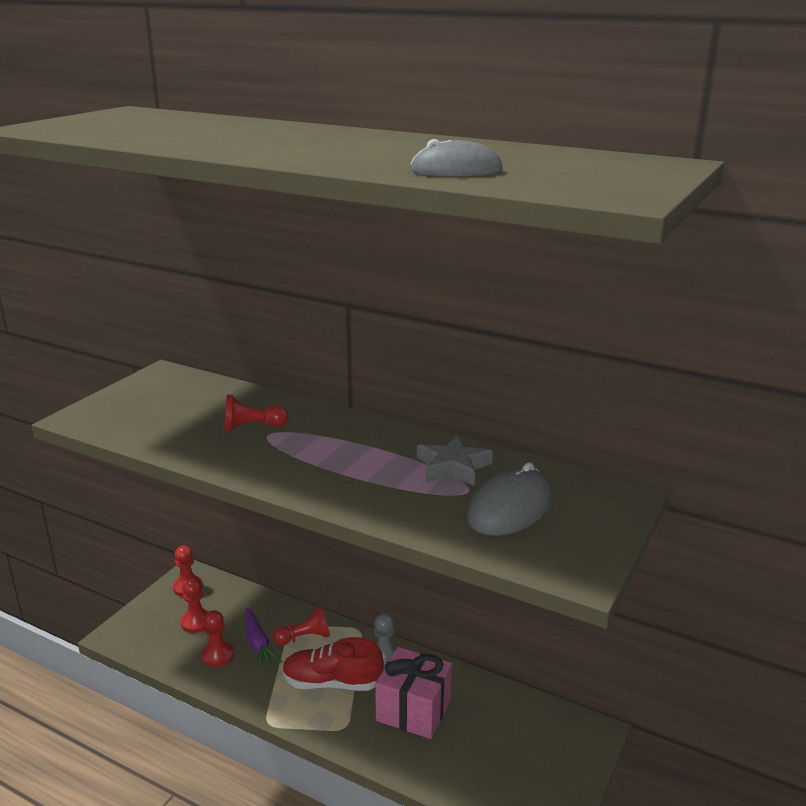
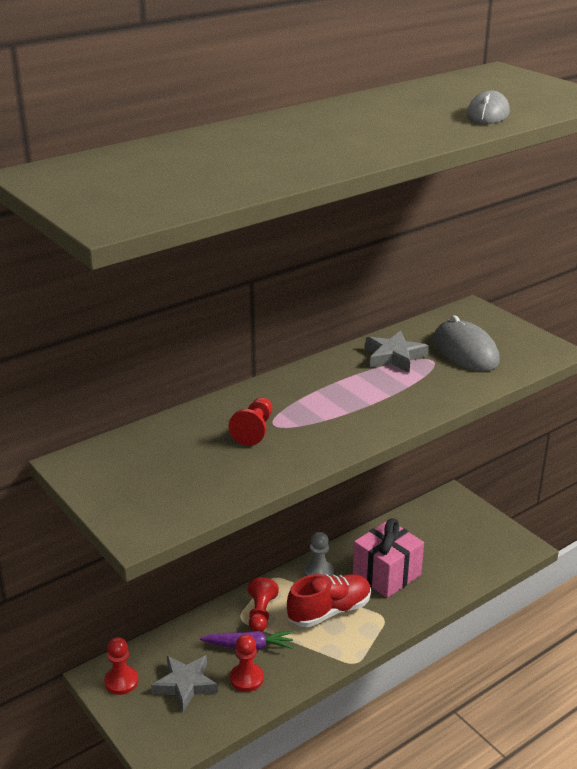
camera: 65 degrees left, 5 degrees up
red pawn [181,579,209,633] -> grey star [151,655,218,712]
red shoe [282,637,384,691] -> red shoe turned 150 degrees counterclockwise [287,574,371,627]

